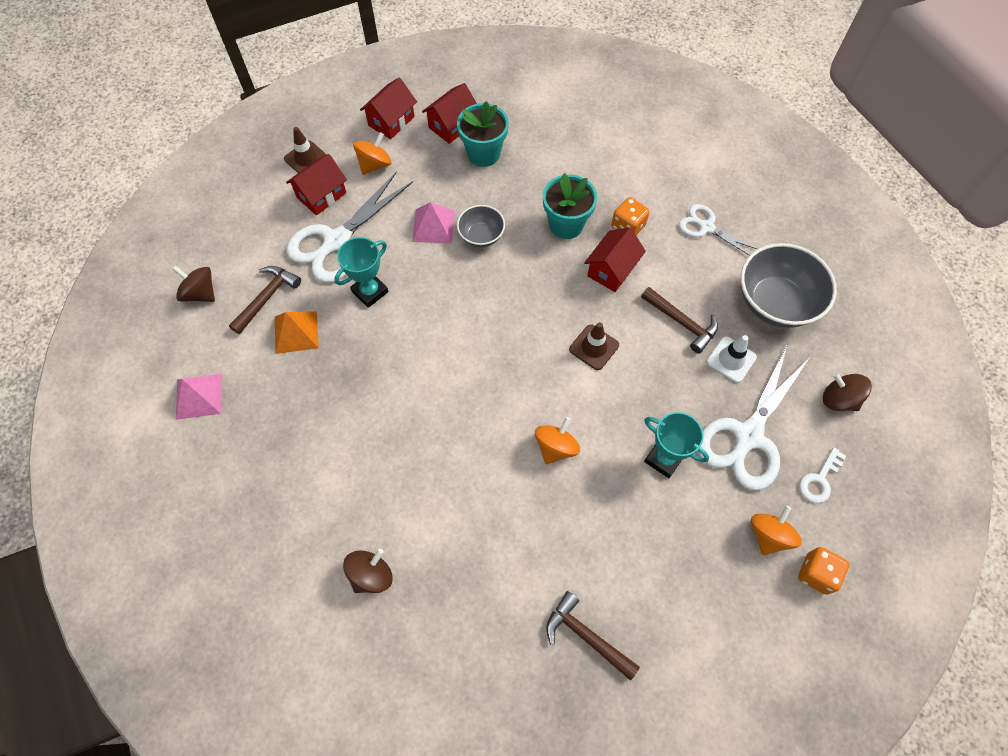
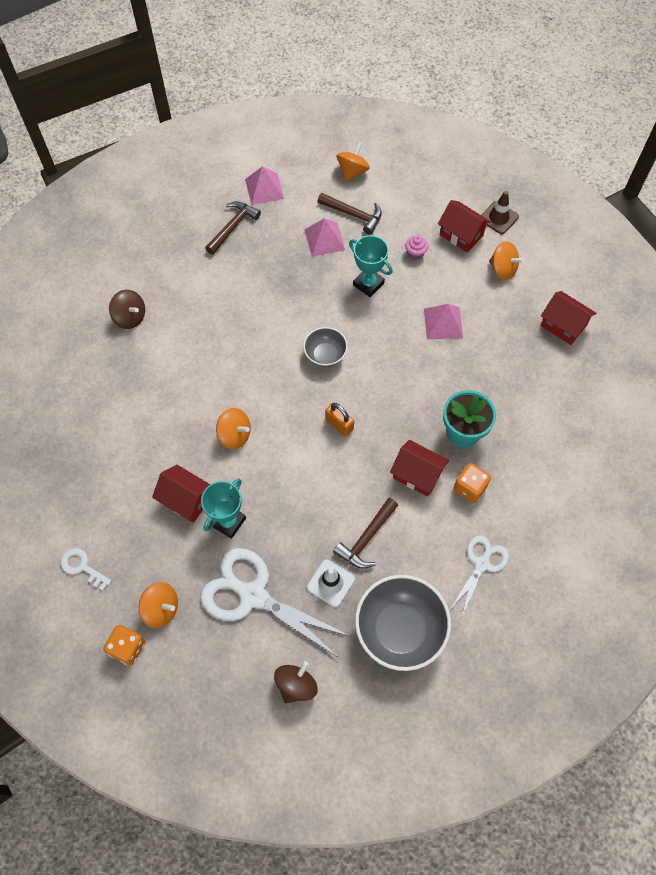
camera: 85 degrees right, 0 degrees up
brown spinning top [172,265,215,302] -> orange spinning top [337,142,370,182]
orange pyramid [275,311,319,354] -> pink pyramid [304,218,345,257]
white scissors [286,171,413,283] -> pink cupcake [405,235,428,260]
red house [360,78,417,139] -> red house moved to [152,465,210,523]
turquoise flower pot [457,101,509,167] -> none
grey bowl [457,205,505,247] -> grey bowl moved to [303,327,348,367]
brown hammer [546,591,640,681] -> brown hammer moved to [205,201,261,255]
brown traffic cone [569,322,619,370] -> none
white key [799,447,846,503] -> white key moved to [60,548,112,591]
none -> orange padlock [325,403,354,436]

